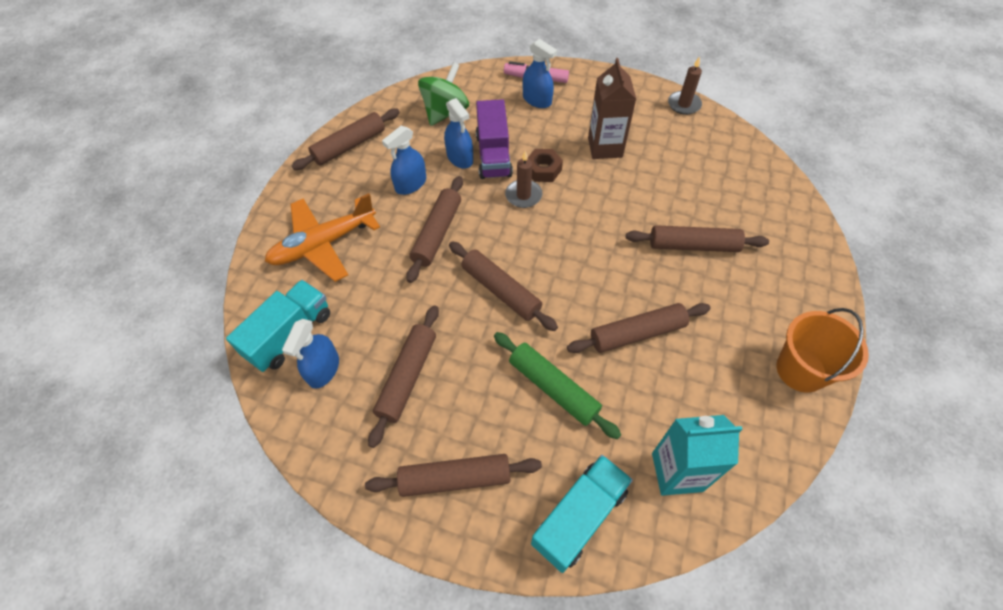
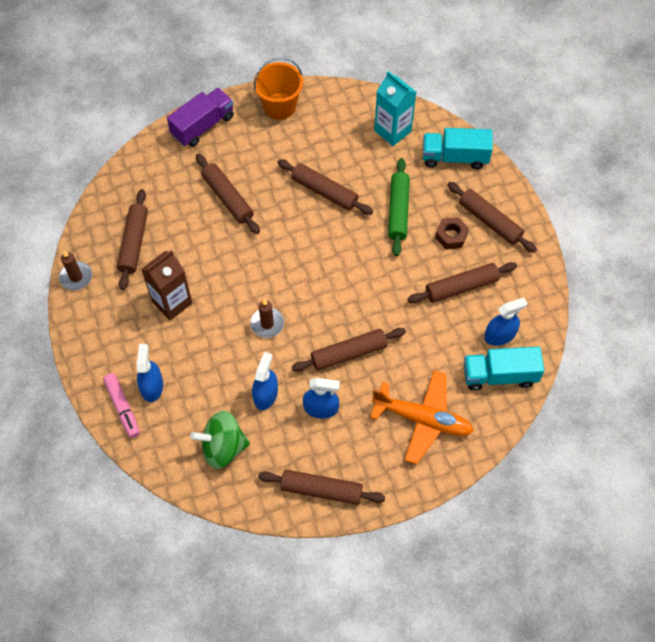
camera: 130 degrees left, 5 degrees up
brown rolling pin [449,241,558,331] -> brown rolling pin moved to [117,189,148,290]
purple truck [476,99,513,179] -> purple truck moved to [167,88,234,147]
brown nut [528,149,563,182] -> brown nut moved to [435,217,469,249]

